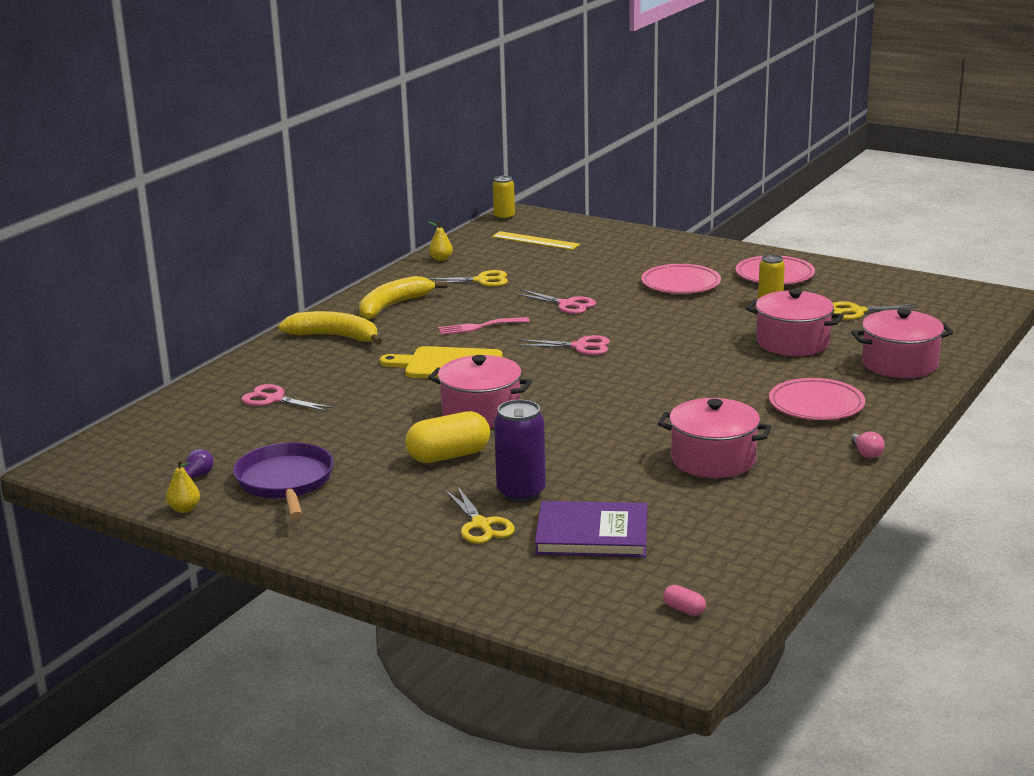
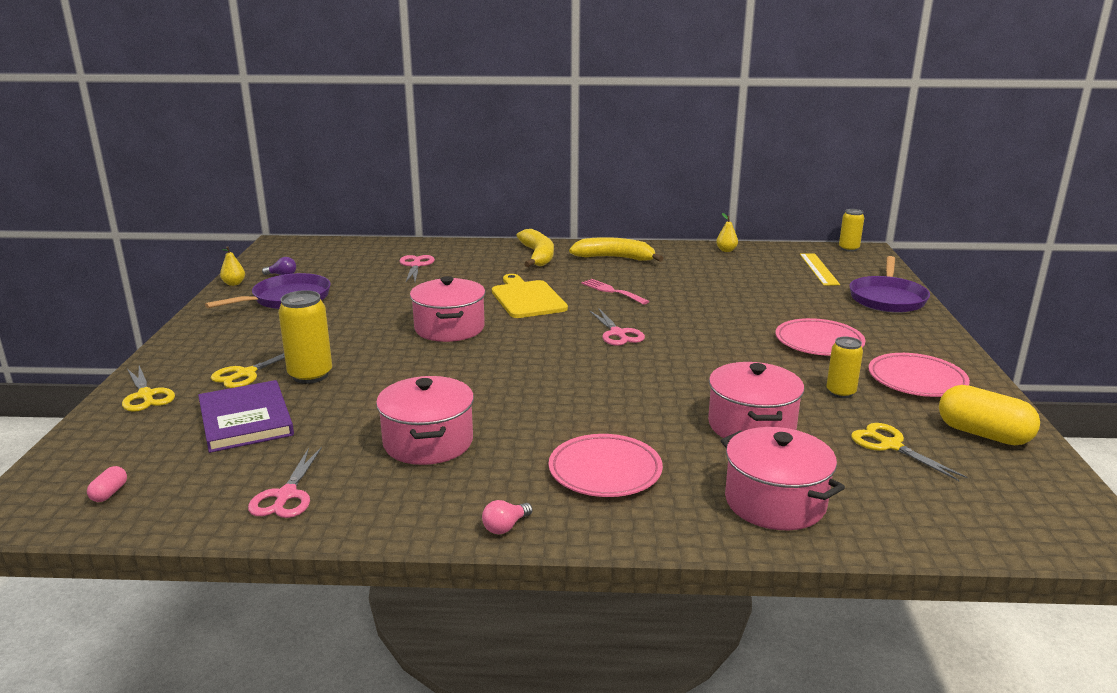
camera: 60 degrees right, 0 degrees up
yellow capsule [405,411,490,463] -> yellow capsule moved to [939,385,1040,445]
yellow scissors [429,270,508,287] -> yellow scissors moved to [122,365,175,412]
purple can [494,400,546,503] -> yellow can [278,290,332,384]
pink scissors [515,289,596,314] -> pink scissors moved to [248,447,322,518]
none -> purple pan [849,256,930,313]

